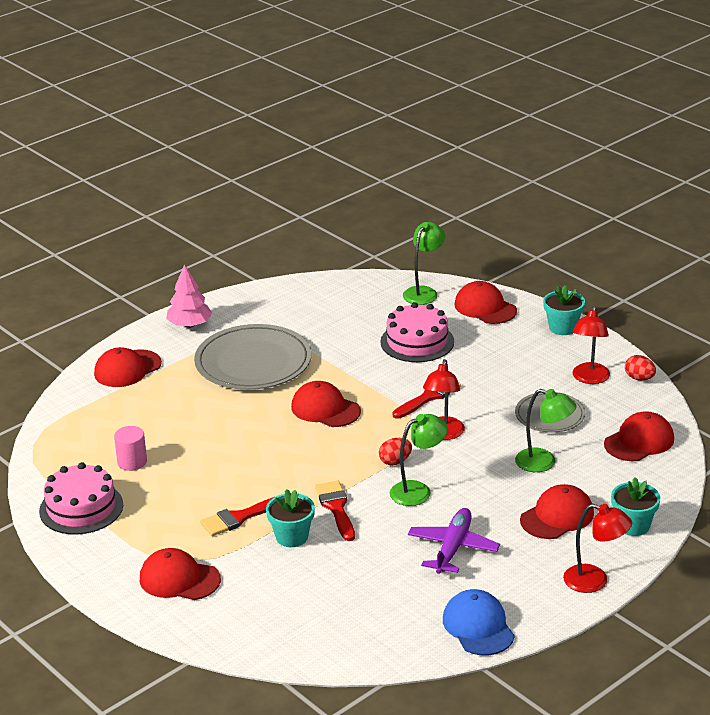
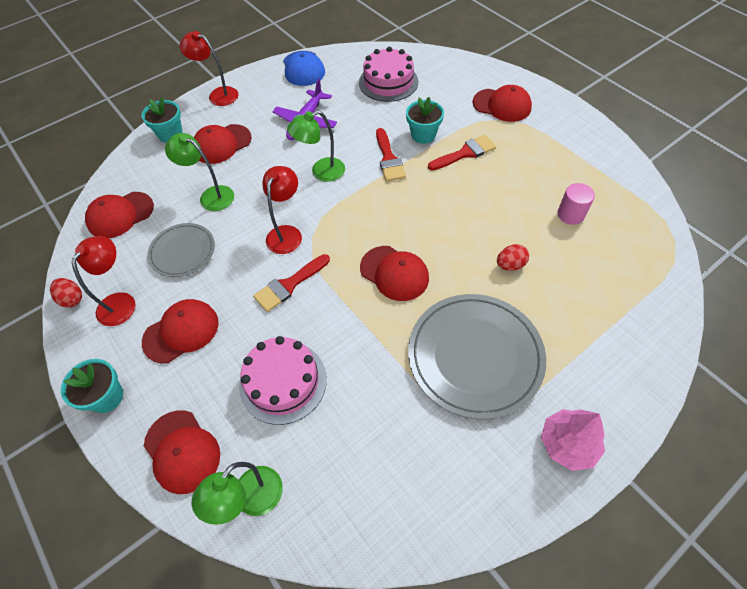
camera: 175 degrees left, 25 degrees up
pink cake [39,462,123,534] -> pink cake moved to [359,47,418,102]
red cap [94,347,162,387] -> red cap moved to [142,299,219,363]
red egg [379,438,412,466] -> red egg moved to [497,244,529,271]

